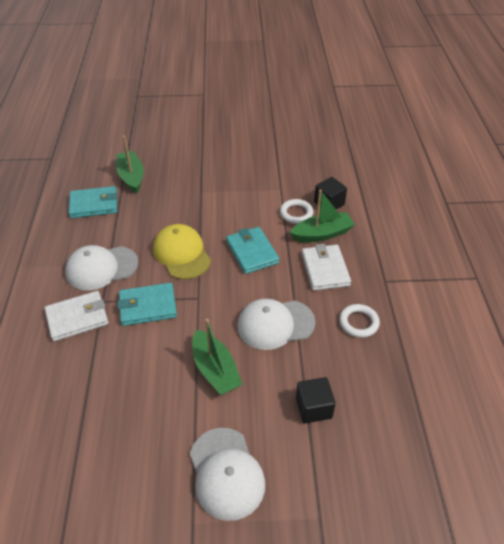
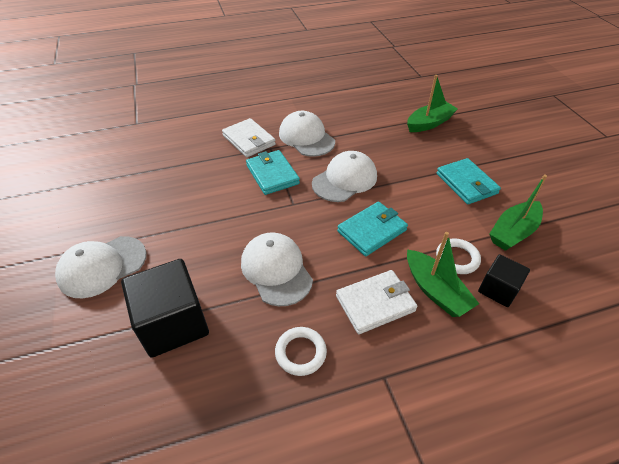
camera: 75 degrees right, 0 degrees up
turquoise wallet [69,186,117,218] -> turquoise wallet moved to [436,158,501,204]
yellow cap [153,224,211,279] -> white cap [312,151,377,202]
green boat [192,319,243,395] -> green boat moved to [490,175,547,251]
black cube [296,377,336,424] -> black cube [121,259,209,358], size x1.76

